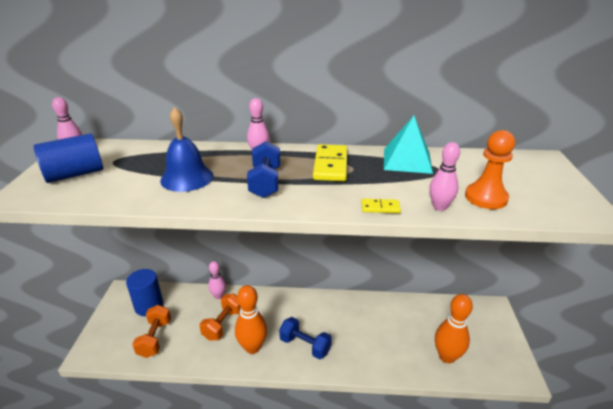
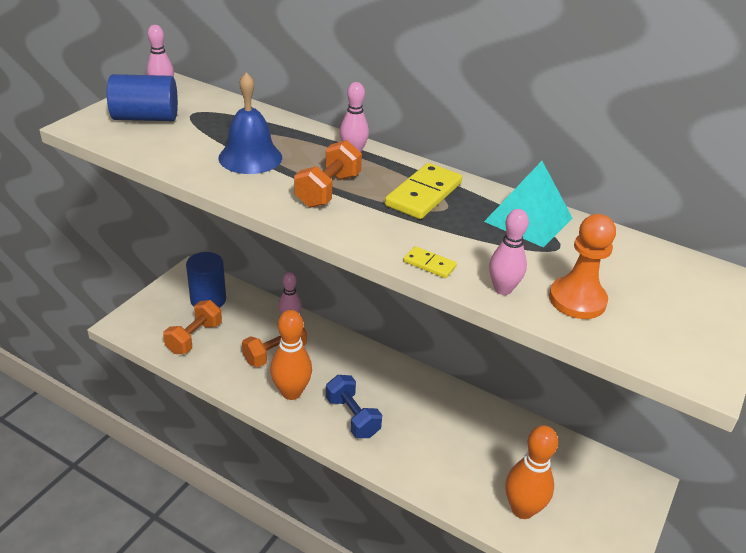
camera: 25 degrees right, 5 degrees up
blue dumbbell [247,141,280,198] -> orange dumbbell [294,140,362,208]

